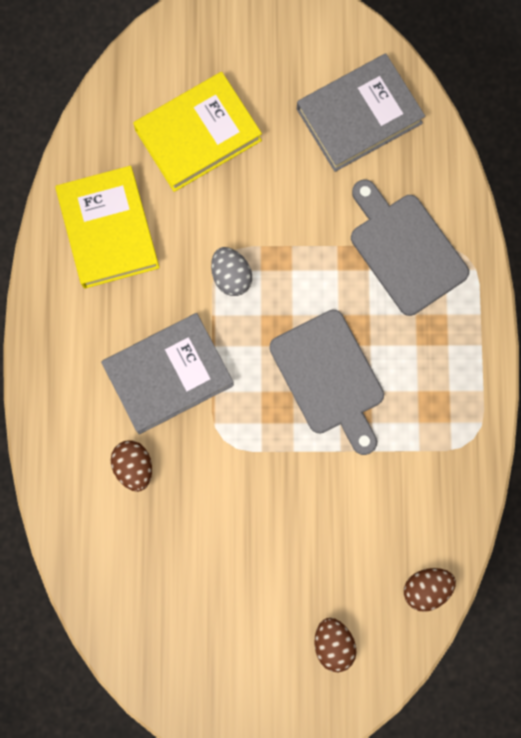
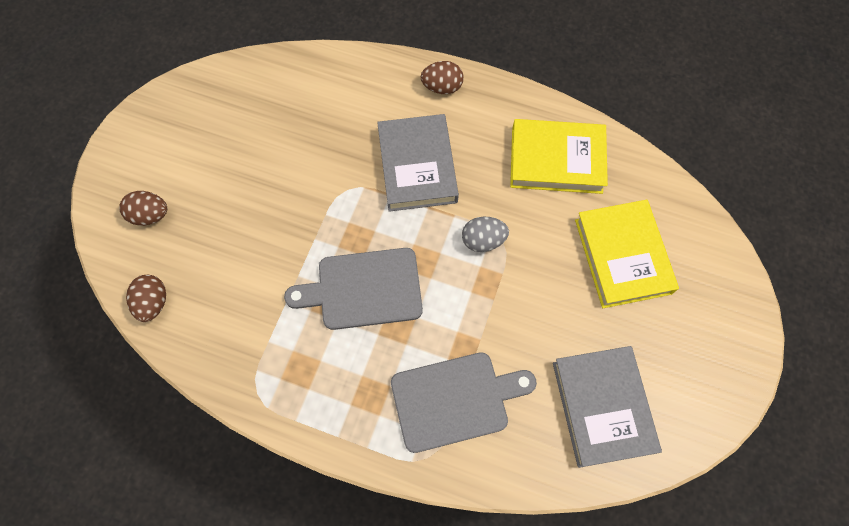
camera: 110 degrees right, 10 degrees down
brown egg [110,440,152,492] -> brown egg moved to [421,61,464,94]

